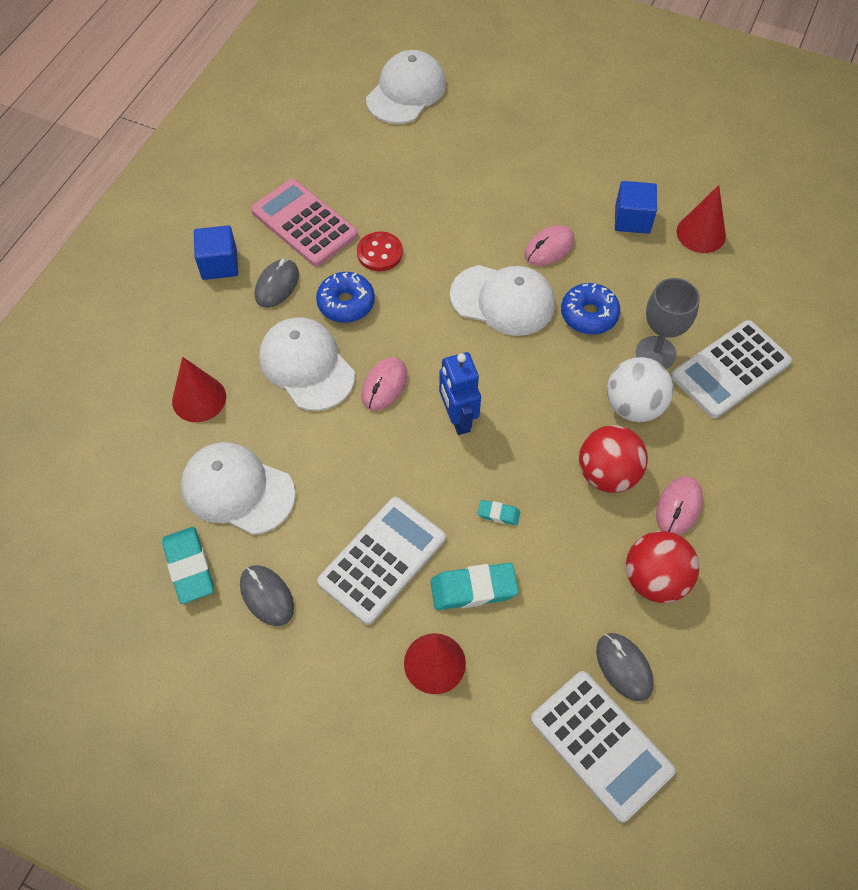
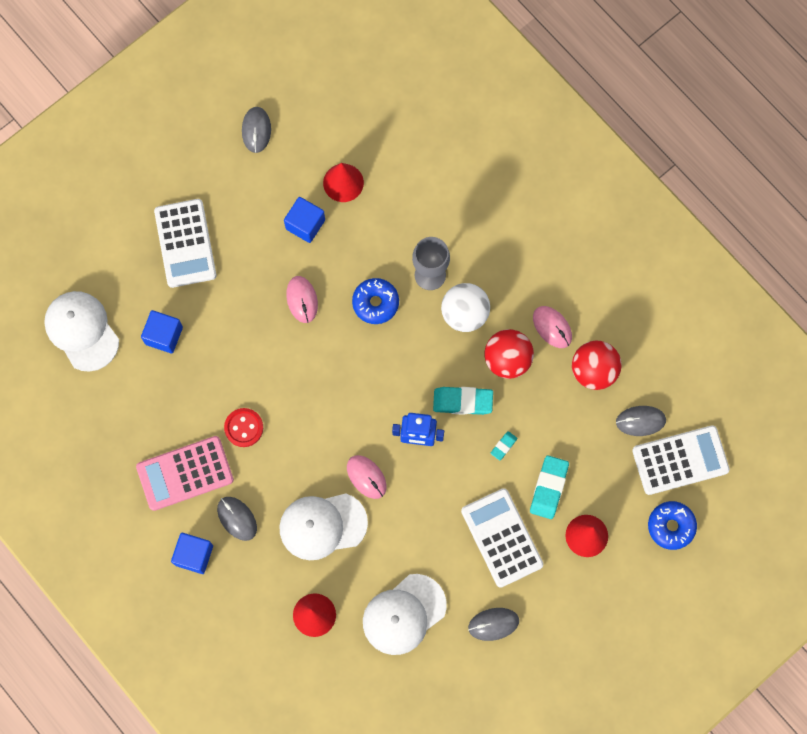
camera: 65 degrees left, 15 degrees up
turquoise eraser [162,527,214,604] -> turquoise eraser moved to [433,387,493,415]
blue donut [316,272,375,323] -> blue donut moved to [648,501,697,550]
white cap [450,265,555,336] -> none
white calculator [671,320,792,418] -> white calculator moved to [154,199,216,288]
none -> blue cube [141,310,183,354]
none -> grey mouse [242,107,271,153]

